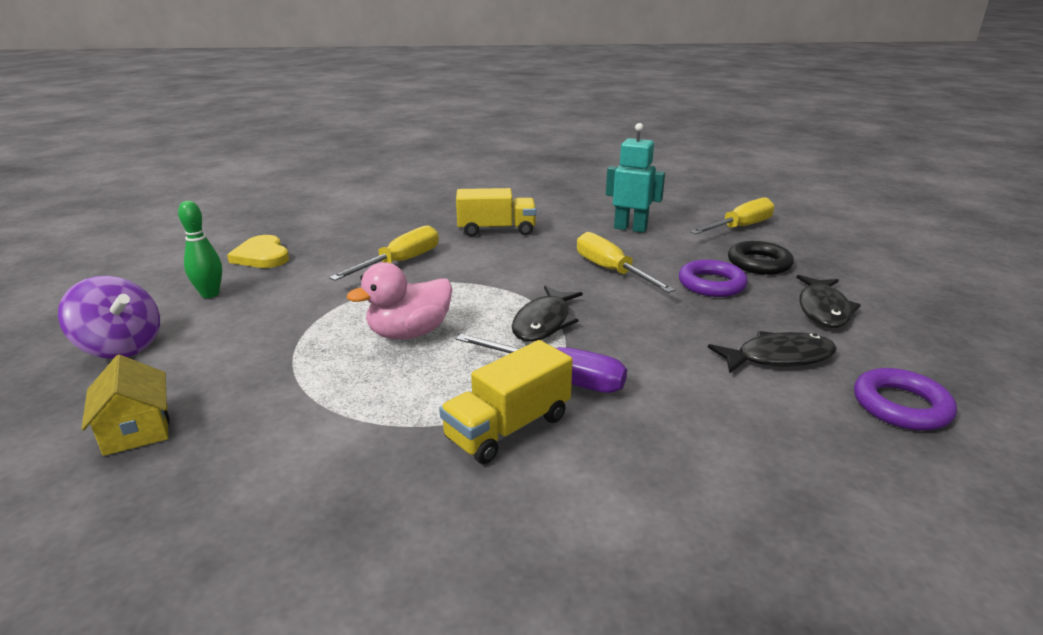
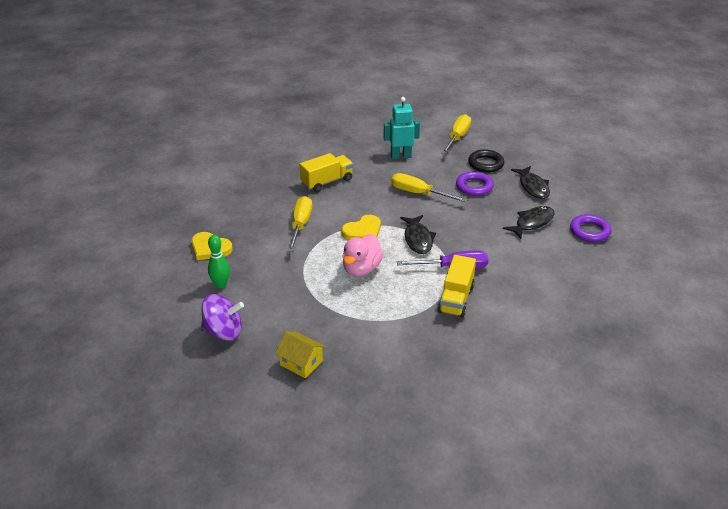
camera: 30 degrees left, 10 degrees up
none -> yellow heart [341,215,381,240]

